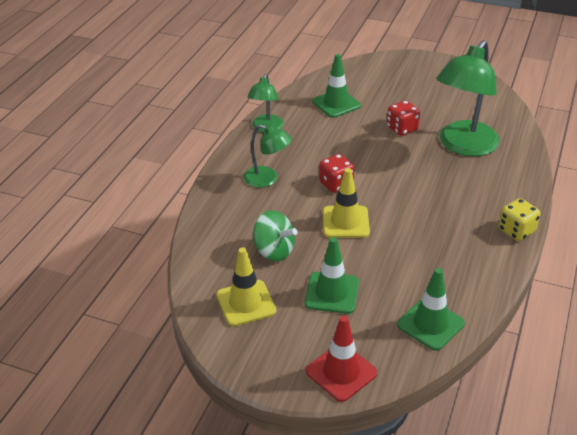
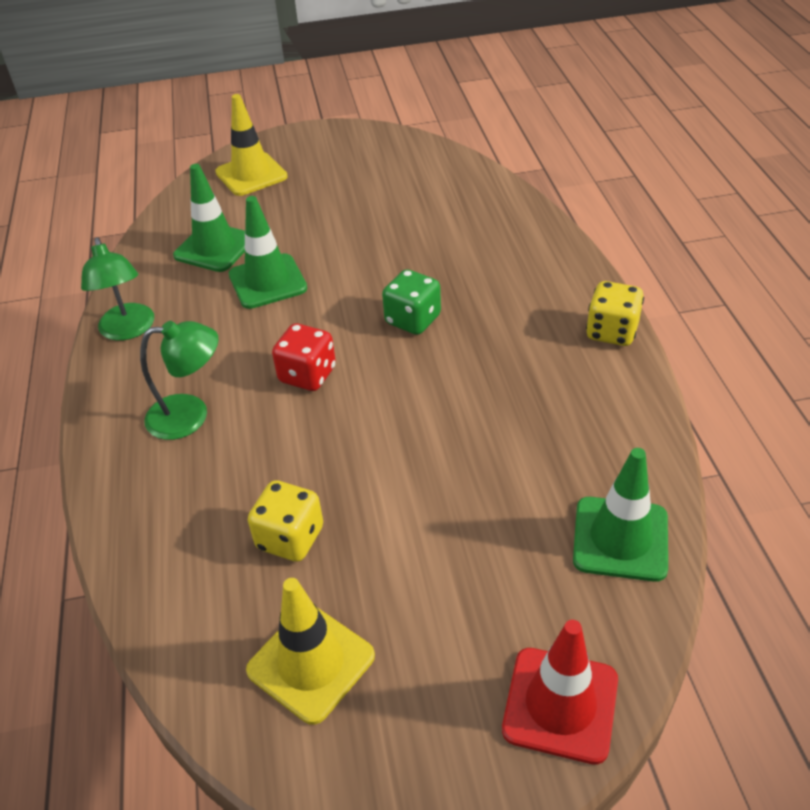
camera: 30 degrees left, 5 degrees up
green spinning top [253,210,298,261] -> yellow dice [248,480,323,562]
green traffic cone [304,237,359,314] -> green traffic cone moved to [229,196,307,309]
yellow traffic cone [323,168,370,238] -> yellow traffic cone moved to [215,94,288,196]
red dice [387,101,420,136] -> none
green lamp [437,40,500,156] -> none
none -> green dice [382,269,441,335]

